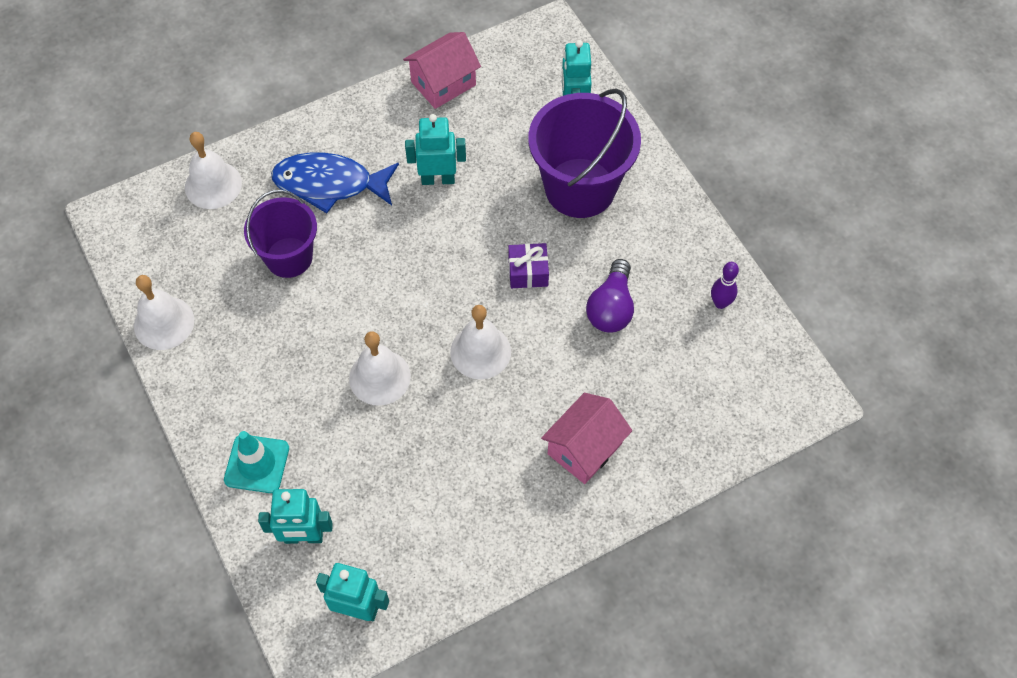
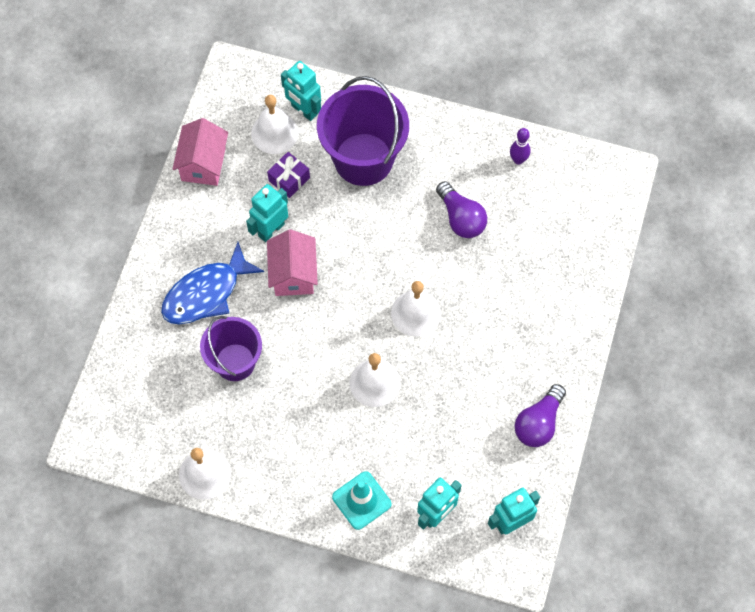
camera: 45 degrees left, 5 degrees up
white bell [185,132,242,209] -> white bell moved to [251,95,298,154]
purple gift [509,243,549,288] -> purple gift moved to [267,152,310,198]
pink house [541,393,632,484] -> pink house moved to [267,229,318,296]
none -> purple light bulb [514,384,566,447]

